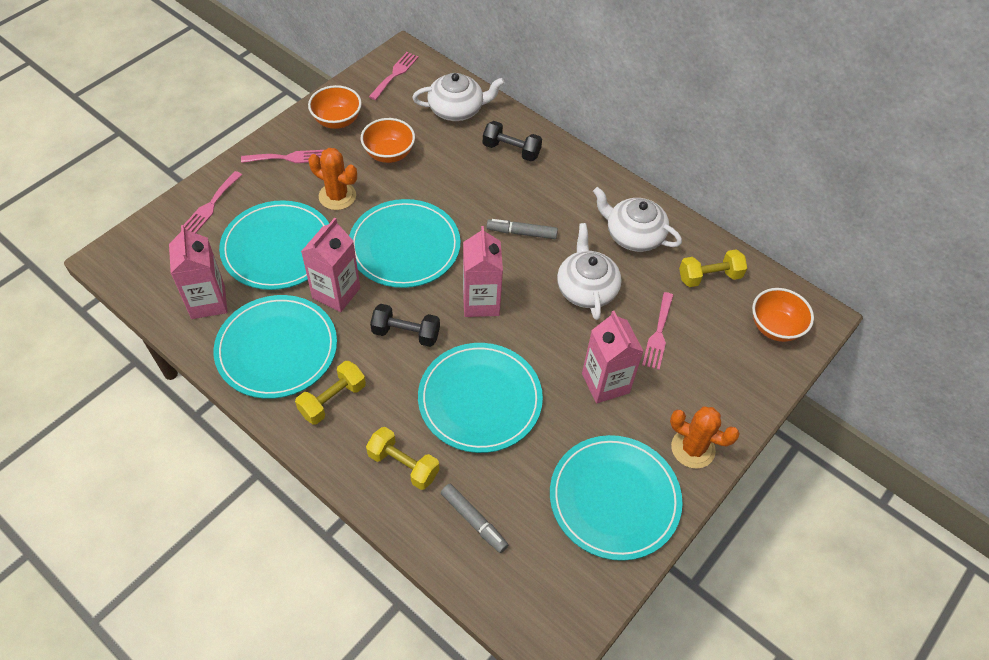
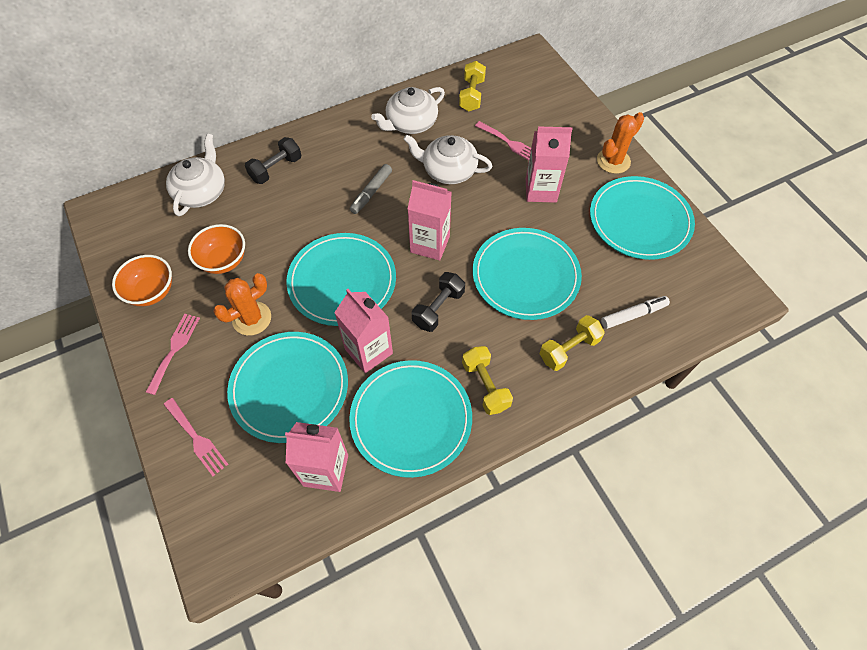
camera: 65 degrees left, 5 degrees up
pink fork [369,52,419,100] -> none
grey marker [441,484,508,553] -> white marker [601,296,670,329]
orange bowl [752,288,814,342] -> none

